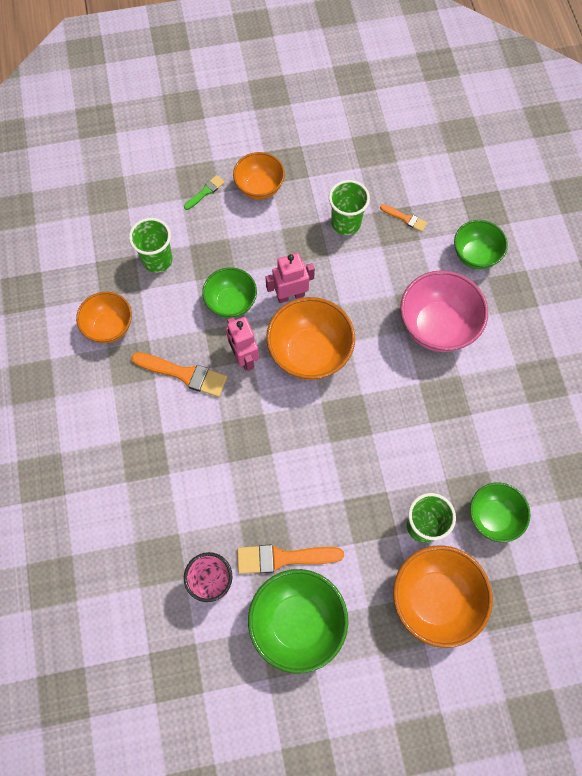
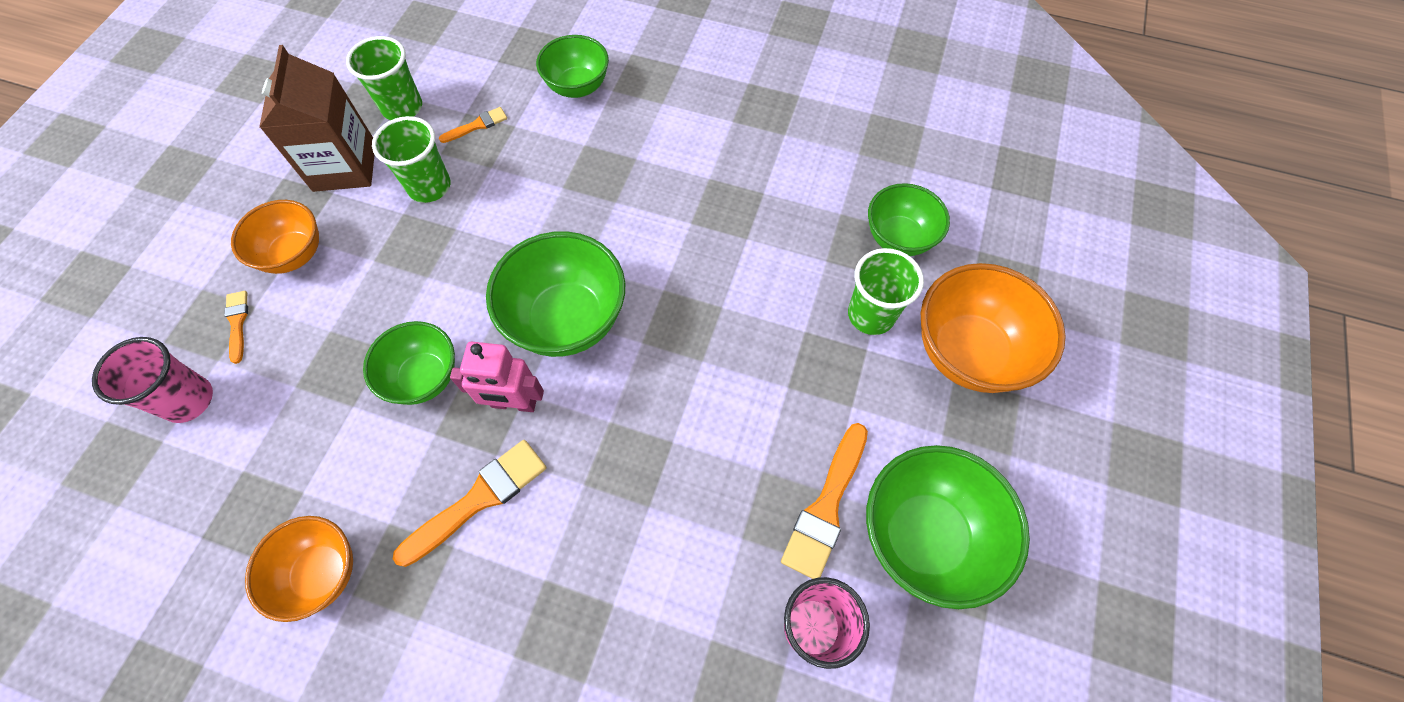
camera: 60 degrees left, 5 degrees down
green cup [129,218,173,273] -> green cup moved to [346,36,422,120]
green brush [184,175,225,210] -> orange brush [224,291,248,364]
pink robot [266,253,315,303] -> none
orange bowl [266,297,355,380] -> green bowl [486,231,626,357]
pink bowl [400,270,488,352] -> none
none -> pink cup [92,337,213,423]
none -> brown carton [259,45,375,192]

